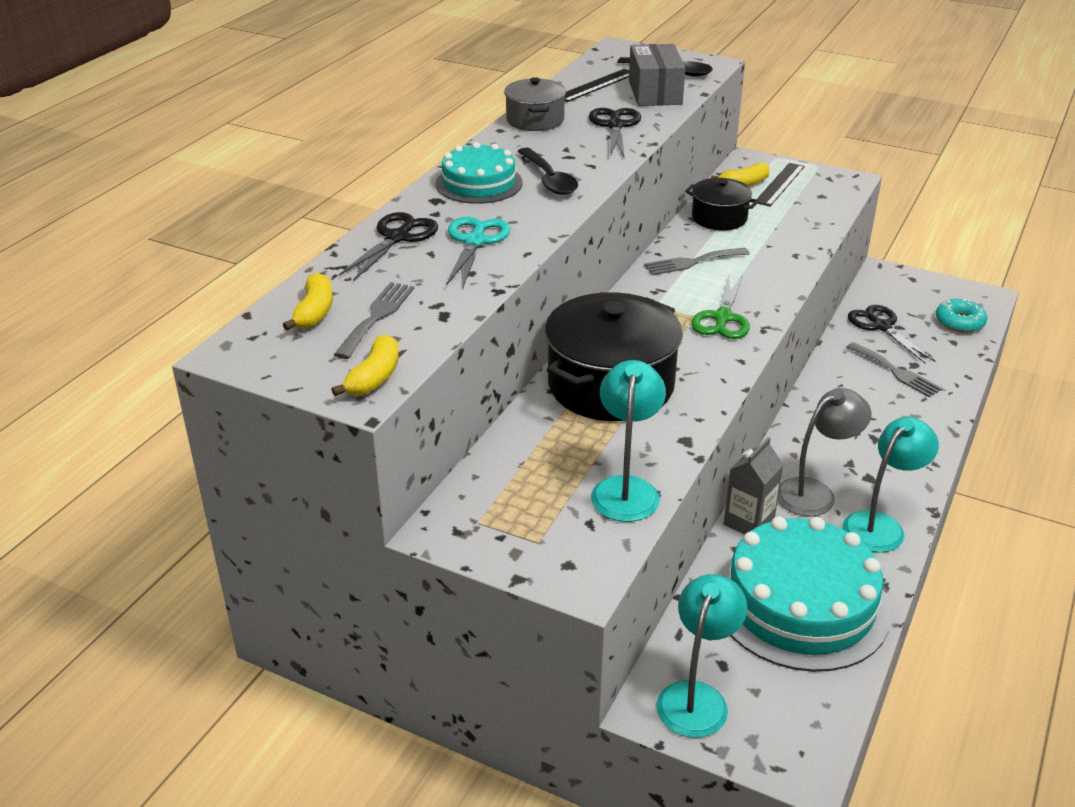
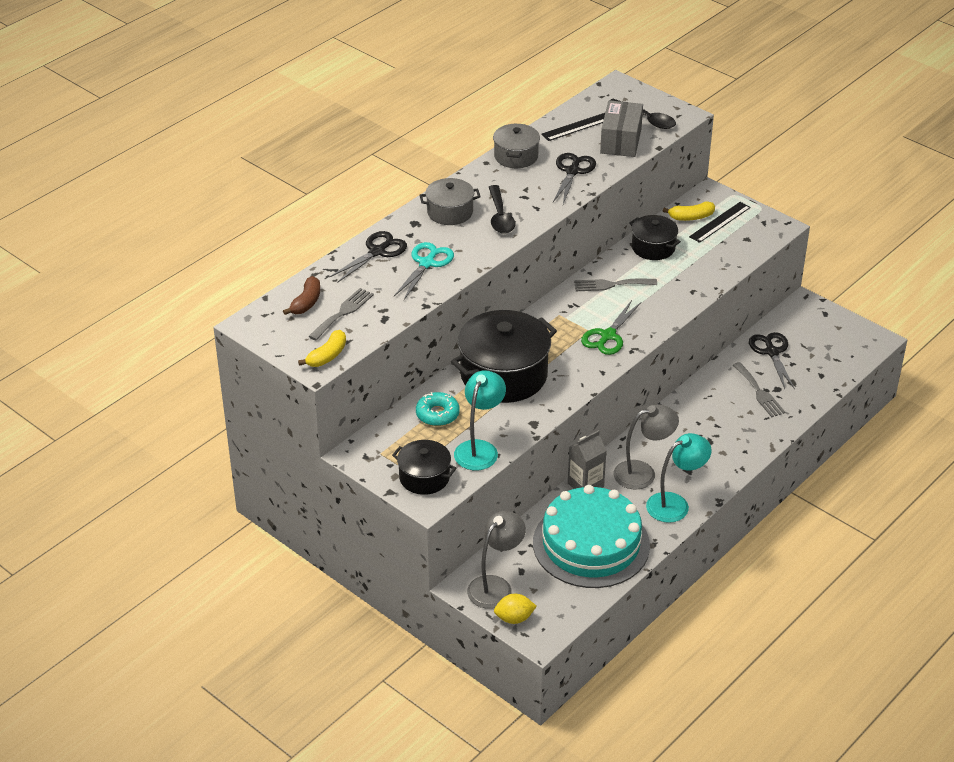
camera: 15 degrees right, 5 degrees up
yellow banana [283,273,333,331] -> brown banana [283,276,320,315]
turquoise cake [435,142,522,204] -> grey pot [419,178,481,225]
turquoise lamp [656,574,747,738] -> grey lamp [467,511,526,609]
turquoise donut [936,299,987,333] -> turquoise donut moved to [416,392,460,426]
none -> black pot [392,440,456,495]
none -> yellow lemon [494,594,537,624]

